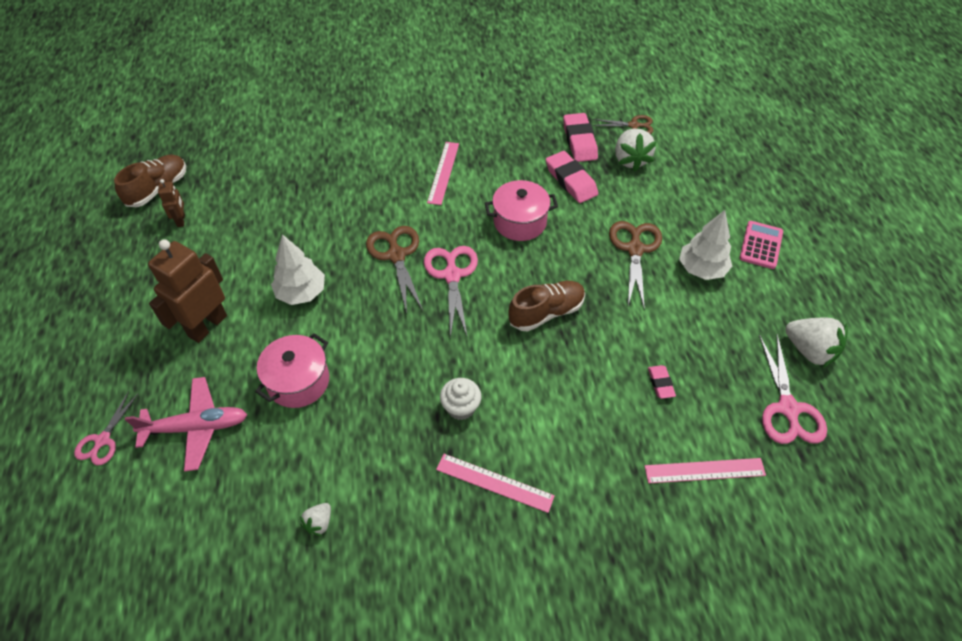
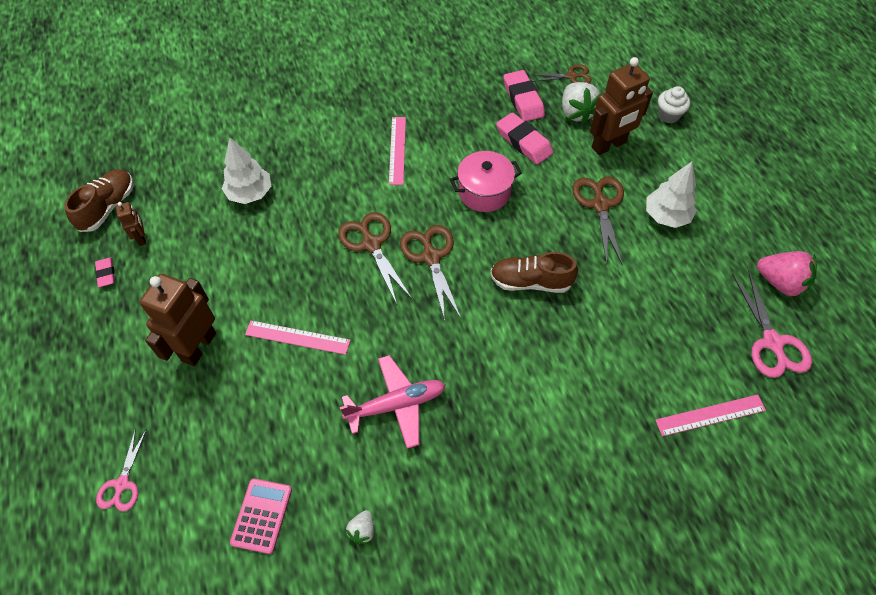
camera: 10 degrees left, 5 degrees up
pink plane [125,377,247,472] -> pink plane moved to [340,355,445,449]
pink pot [255,333,329,408] -> none
white tree [271,234,325,305] -> white tree moved to [222,138,271,204]
pink scissors [424,246,478,338] -> brown scissors [400,225,461,321]
pink ruler [436,454,555,513] -> pink ruler moved to [245,320,351,355]
white cupcake [440,378,481,420] -> white cupcake moved to [658,86,690,123]
brown shoe [508,281,585,332] -> brown shoe turned 135 degrees counterclockwise [490,252,578,293]
pink eraser [648,365,676,399] -> pink eraser moved to [95,257,115,287]
pink calculator [740,221,783,269] -> pink calculator moved to [230,478,292,554]
white strawberry [785,318,848,368] -> pink strawberry [757,251,817,299]
none -> brown robot [590,57,653,155]

